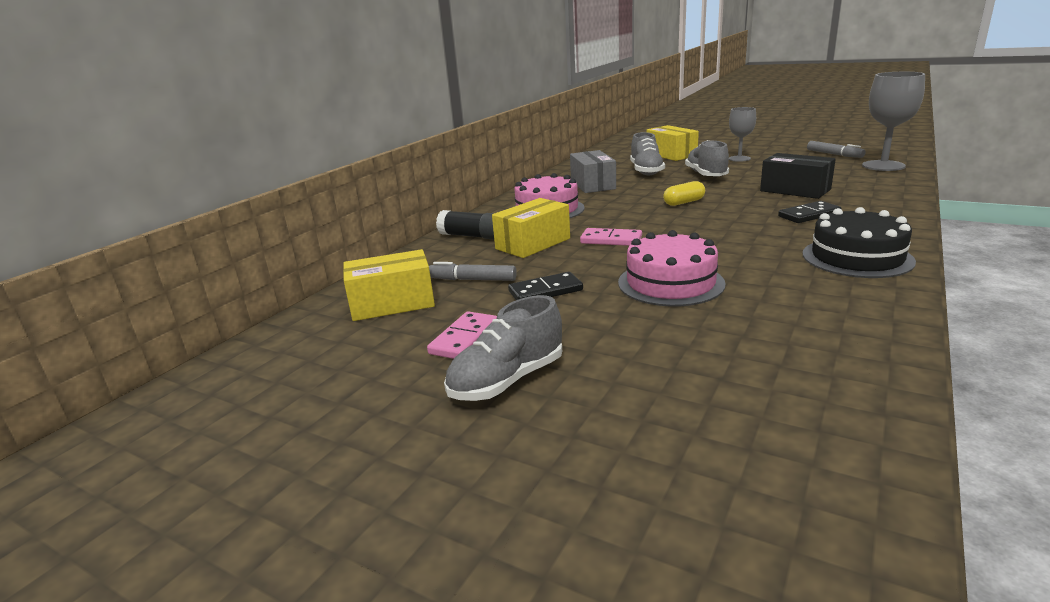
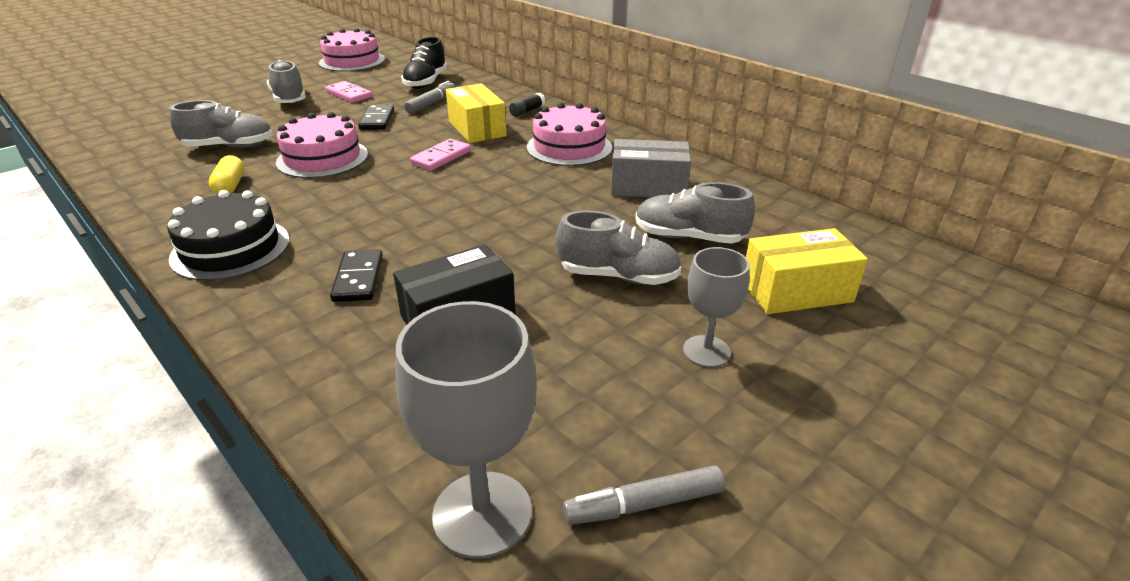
camera: 105 degrees right, 10 degrees up
yellow box [343,249,435,321] -> black shoe [401,37,447,89]
black glue stick [436,210,494,240] -> black glue stick [509,93,546,117], size x0.61
yellow capsule [663,181,705,206] -> yellow capsule moved to [209,155,245,194]
none -> grey shoe [170,100,273,148]
none -> pink cake [319,28,385,72]

